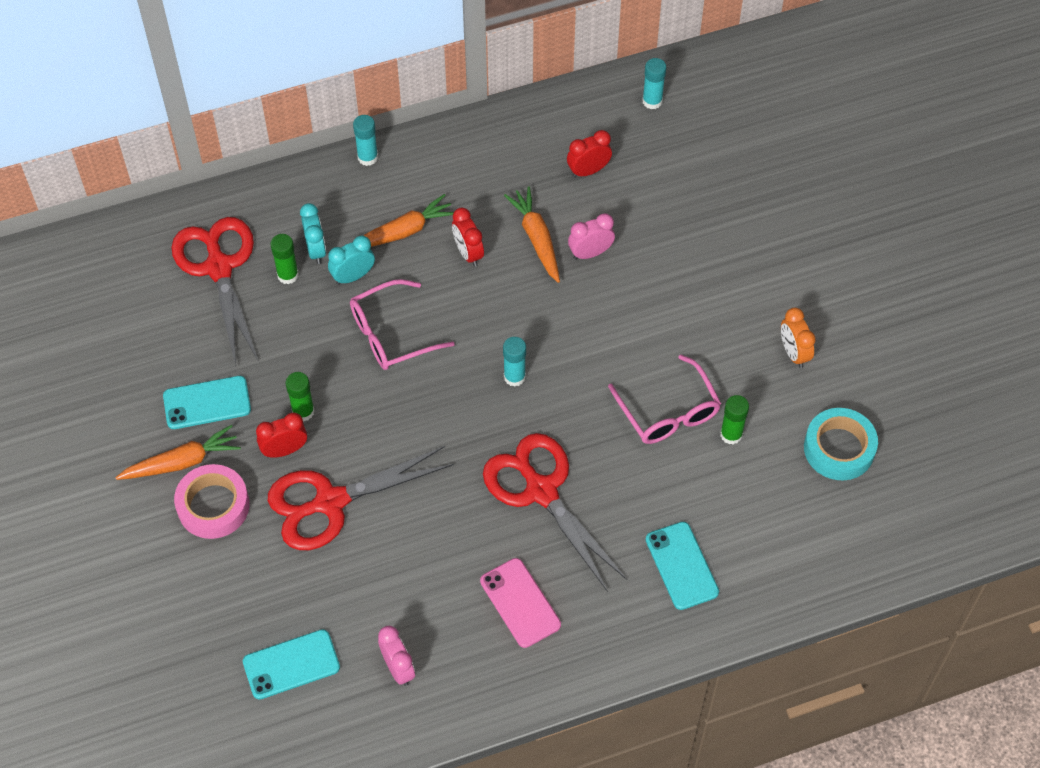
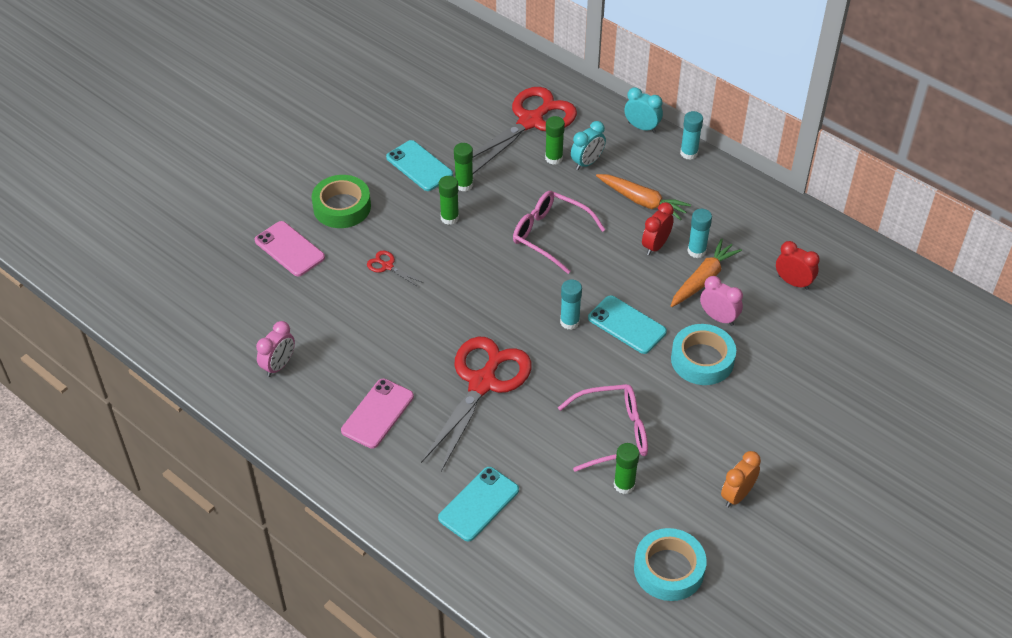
camera: 60 degrees right, 10 degrees down
orange carrot [115,425,241,480] -> none
pink tape [174,464,250,539] -> green tape [312,175,371,228]
turquoise phone [243,629,340,699] -> turquoise phone moved to [588,295,667,354]
red clock [256,413,307,458] -> none
red scissors [268,446,454,550] -> red scissors [367,250,423,287], size x0.40
turquoise clock [328,235,375,285] -> turquoise clock moved to [624,87,663,133]
pink glasses [608,355,721,444] -> pink glasses turned 135 degrees counterclockwise [558,384,648,472]
turquoise glue stick [642,58,666,109] -> turquoise glue stick moved to [687,209,712,258]
none -> pink phone [255,221,325,277]
none -> green glue stick [454,143,473,191]
none -> turquoise tape [671,324,736,385]

